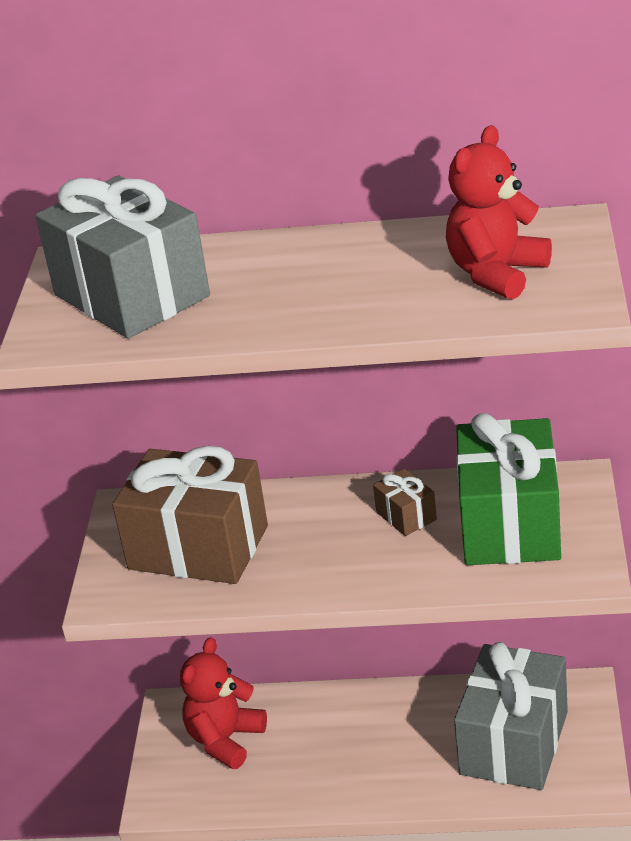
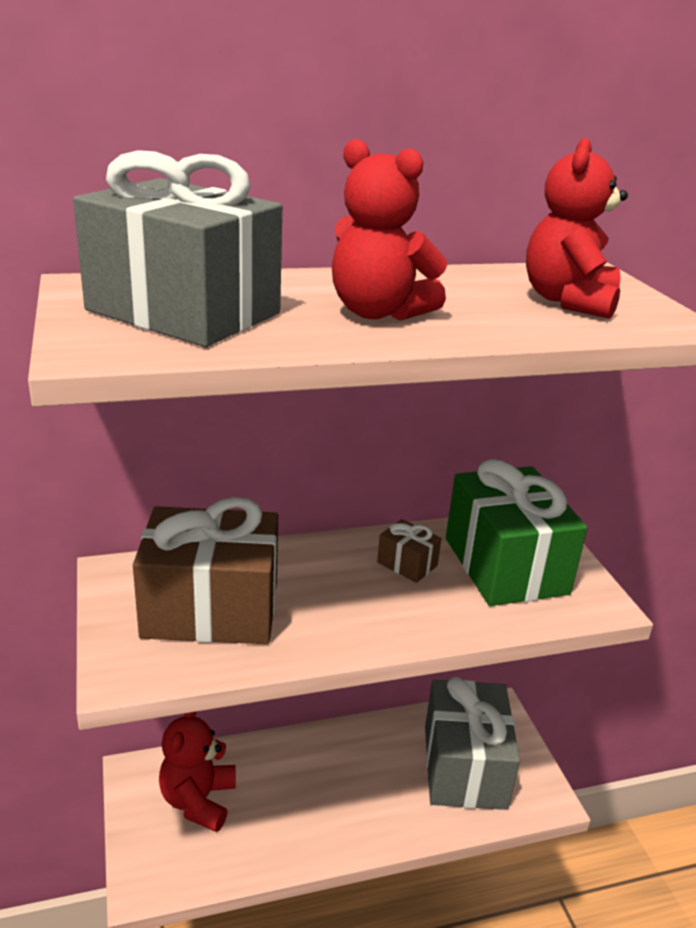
camera: 25 degrees left, 5 degrees down
none -> red teddy bear [332,139,447,321]

